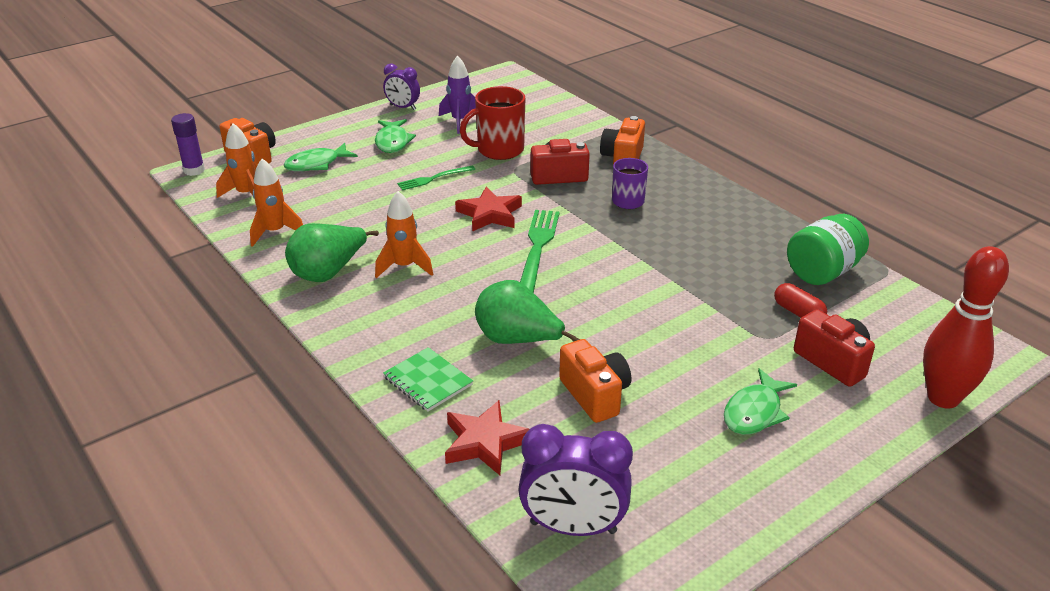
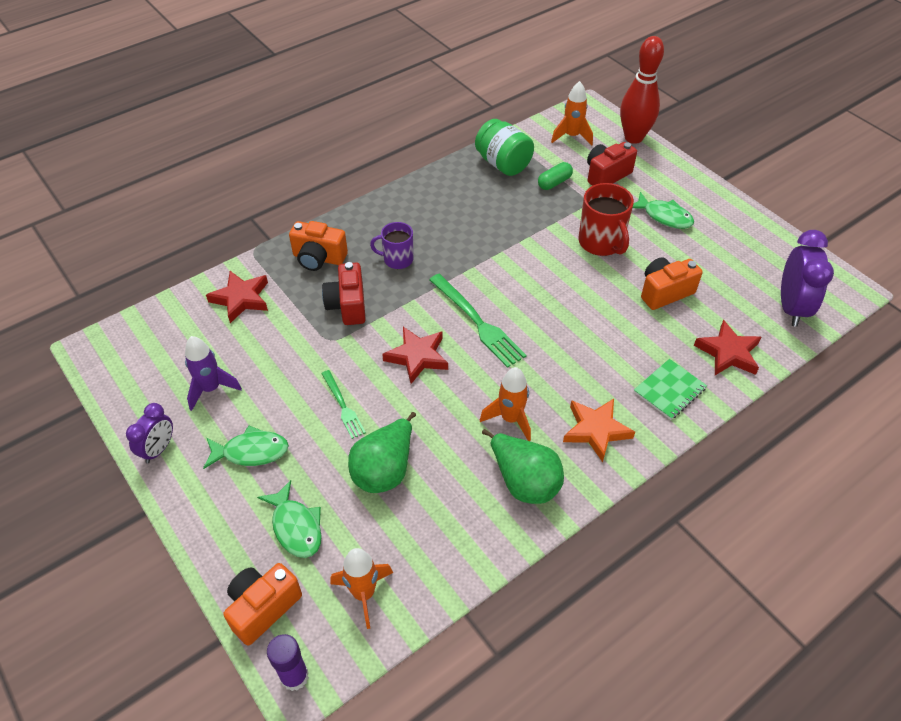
camera: 90 degrees left, 15 degrees up
orange rocket [250,159,303,247] -> orange rocket moved to [551,81,593,146]
red mug [460,86,525,160] -> red mug moved to [578,183,634,256]
green pear [475,280,580,344] -> green pear moved to [348,412,416,493]
green fork [520,210,560,293] -> green fork turned 135 degrees counterclockwise [429,274,526,368]
red capsule [774,283,827,318] -> green capsule [538,162,573,190]
none -> red star [206,271,268,323]
none -> orange star [563,399,635,462]

